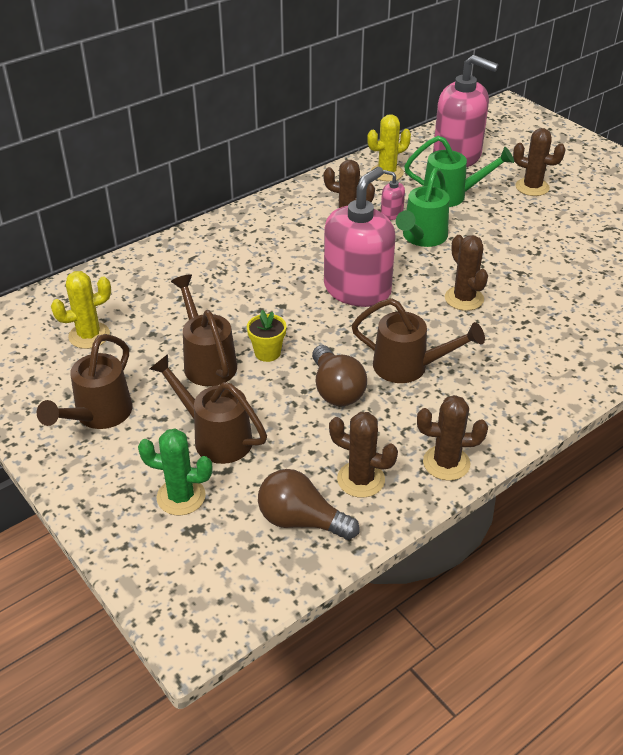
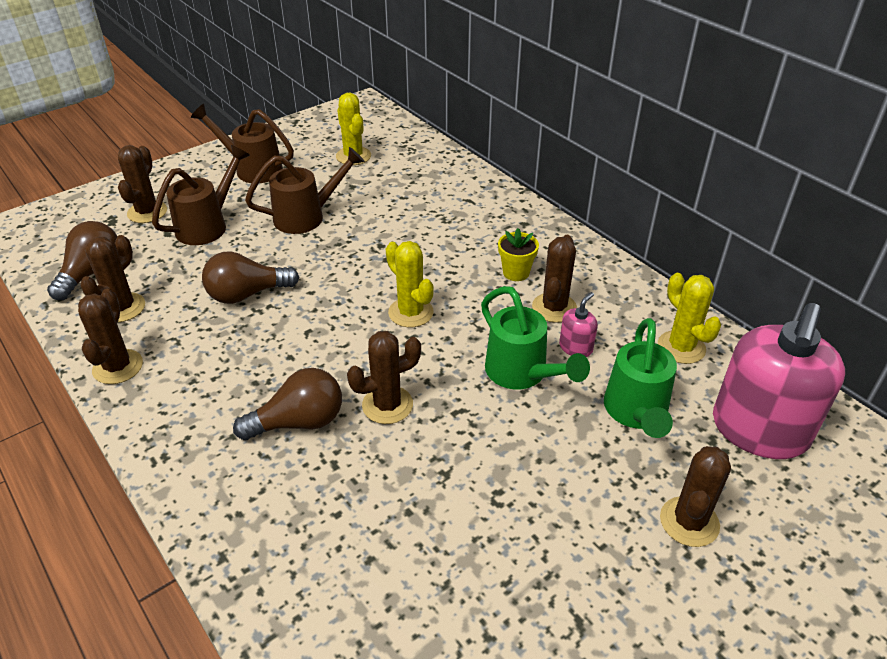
camera: 90 degrees right, 0 degrees up
green cactus [138,428,213,516] -> brown cactus [118,145,167,223]
yellow flower pot [247,310,286,362] -> yellow flower pot moved to [498,228,539,281]
pink soap dispenser [324,167,396,307] -> yellow cactus [386,241,434,327]
brown watering can [352,298,485,383] -> none
green watering can [396,168,450,247] -> green watering can turned 150 degrees counterclockwise [481,286,590,389]
none -> brown light bulb [233,368,342,440]

